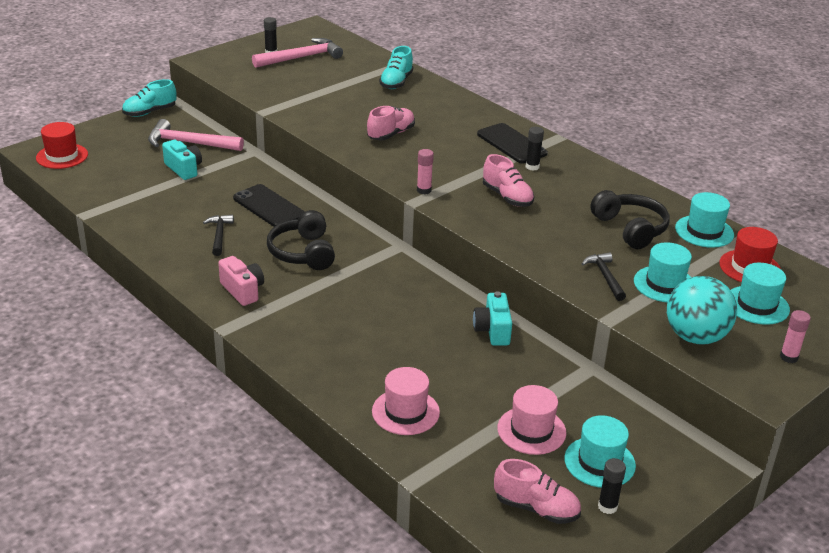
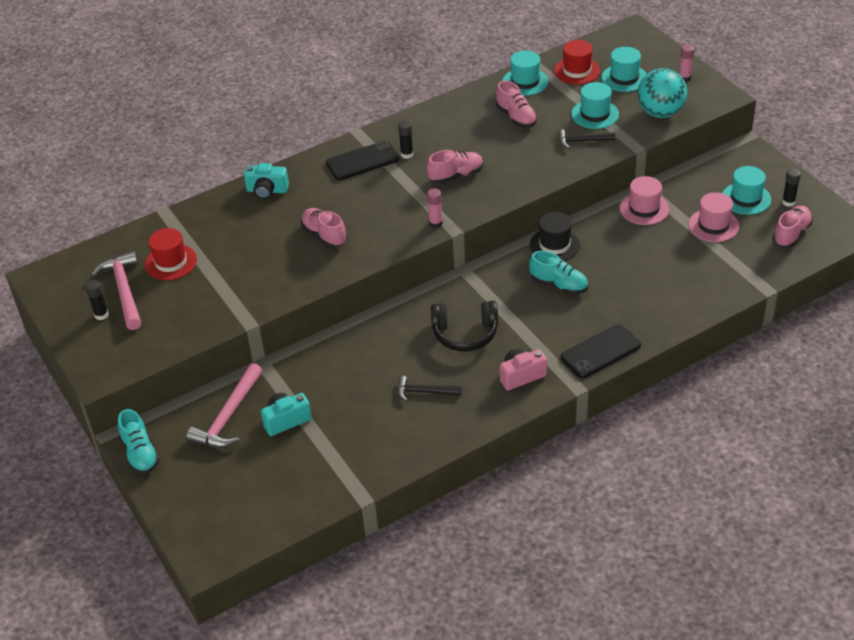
camera: 75 degrees left, 10 degrees up
red hat [36,122,88,169] -> red hat moved to [145,228,197,280]
black phone [233,184,305,227] -> black phone moved to [561,324,641,378]
pink hat [372,367,440,435] -> pink hat moved to [620,176,669,225]
turquoise shoe [379,46,413,89] -> turquoise shoe moved to [529,251,588,295]
turquoise camera [473,291,512,346] -> turquoise camera moved to [244,163,289,199]
black headphones [590,190,670,249] -> pink shoe [496,81,537,128]
none -> black hat [530,212,580,261]

